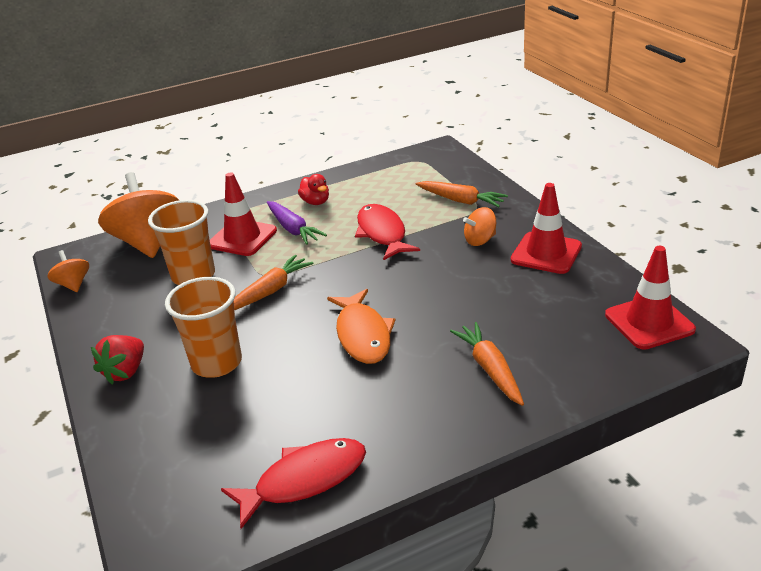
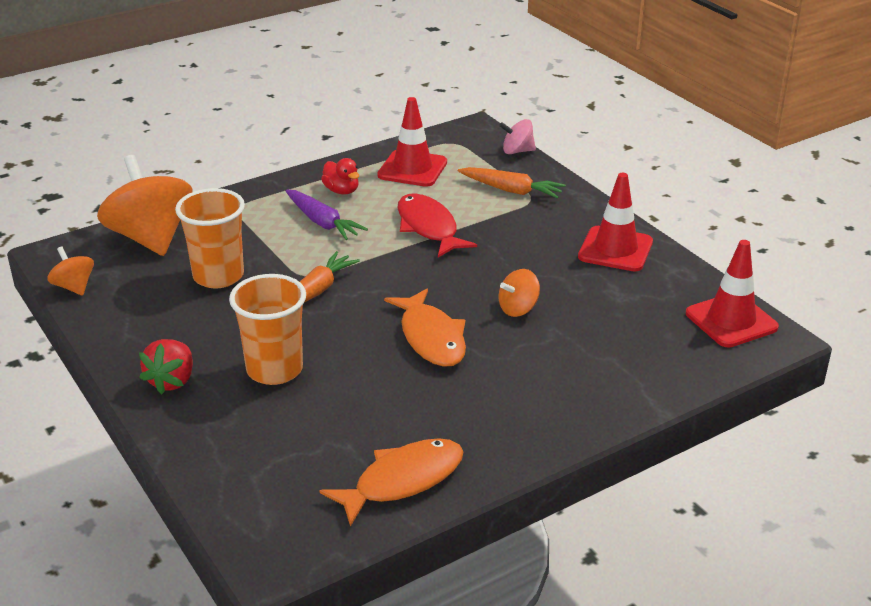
camera: 10 degrees left, 0 degrees up
red traffic cone [210,173,277,256] -> red traffic cone moved to [377,97,447,187]
red fish [221,438,366,529] -> orange fish [319,438,464,527]
orange carrot [450,322,524,406] -> none
orange spinning top [463,207,496,246] -> orange spinning top moved to [498,269,540,317]
none -> pink spinning top [499,119,536,154]

